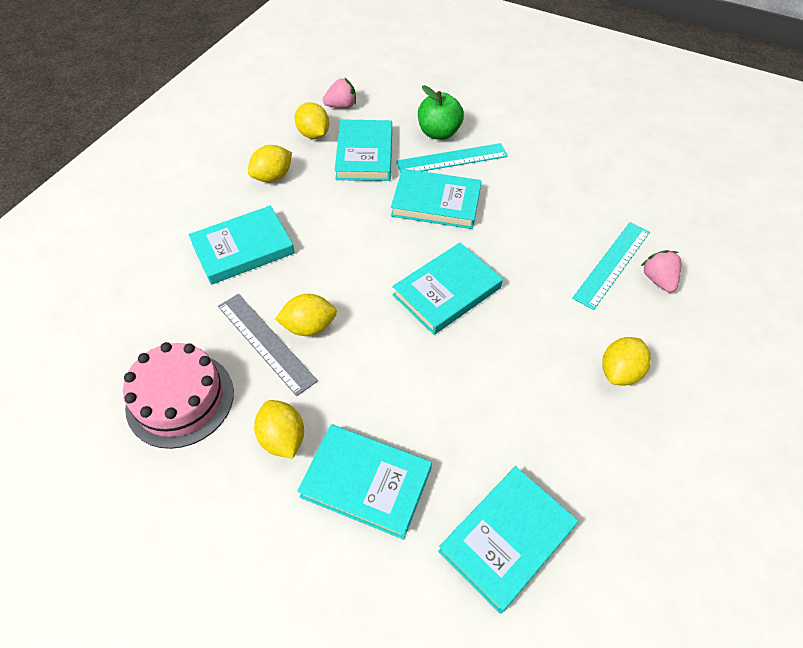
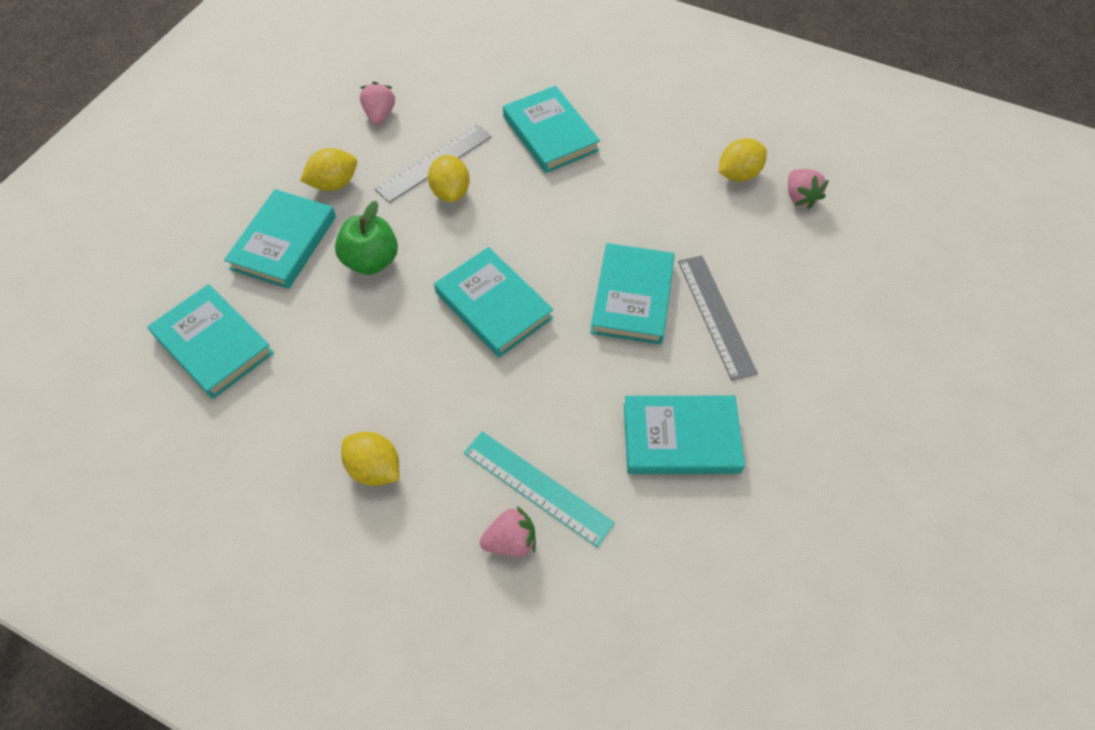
camera: 90 degrees right, 5 degrees up
pink cake [123,342,234,449] -> pink strawberry [360,82,395,125]
yellow lemon [248,145,292,182] -> none
turquoise book [335,119,392,181] -> turquoise book moved to [624,396,745,474]
turquoise ruler [396,143,508,173] -> grey ruler [678,255,758,381]
green apple [418,85,464,140] -> green apple moved to [335,201,398,275]

